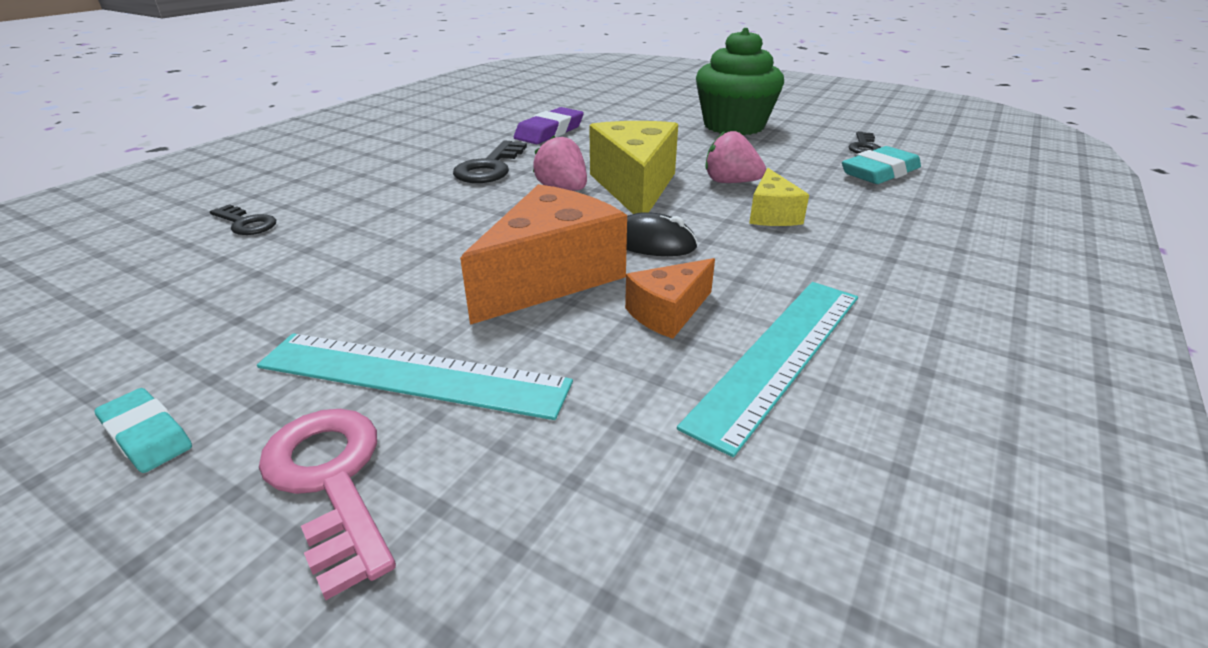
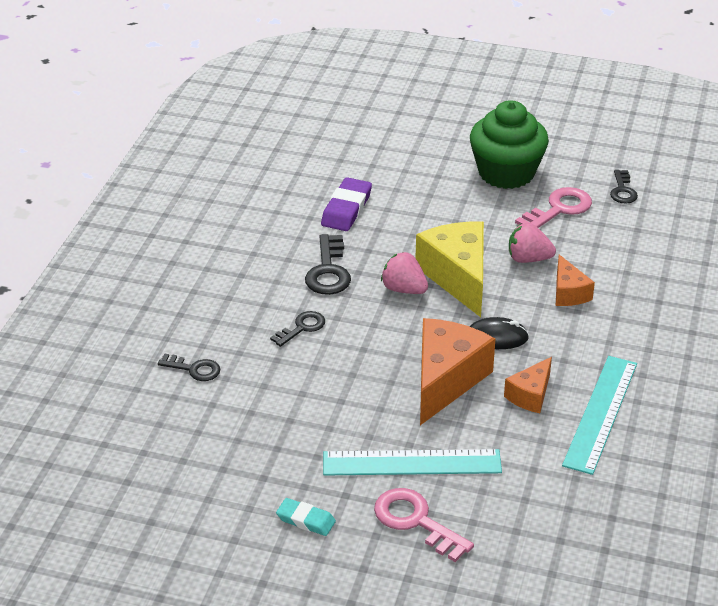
camera: 15 degrees left, 5 degrees up
yellow cheese [749,168,809,226] -> orange cheese [556,254,595,306]
turquoise eraser [842,146,921,184] -> none
none -> black key [270,311,325,347]
none -> pink key [515,187,592,228]

